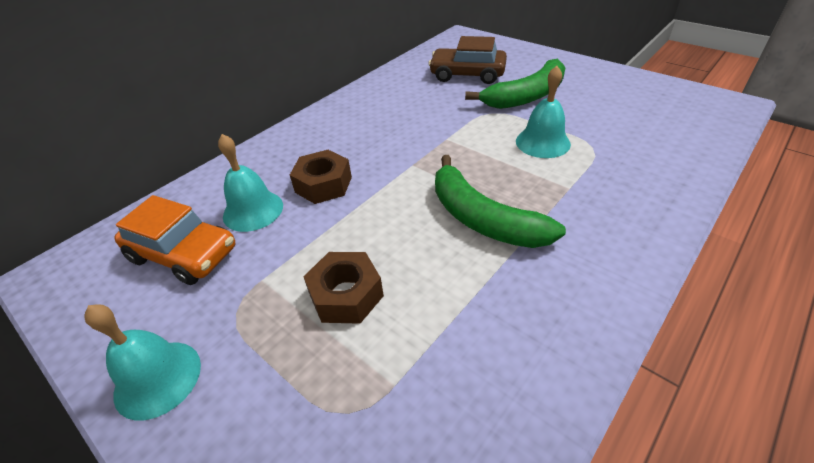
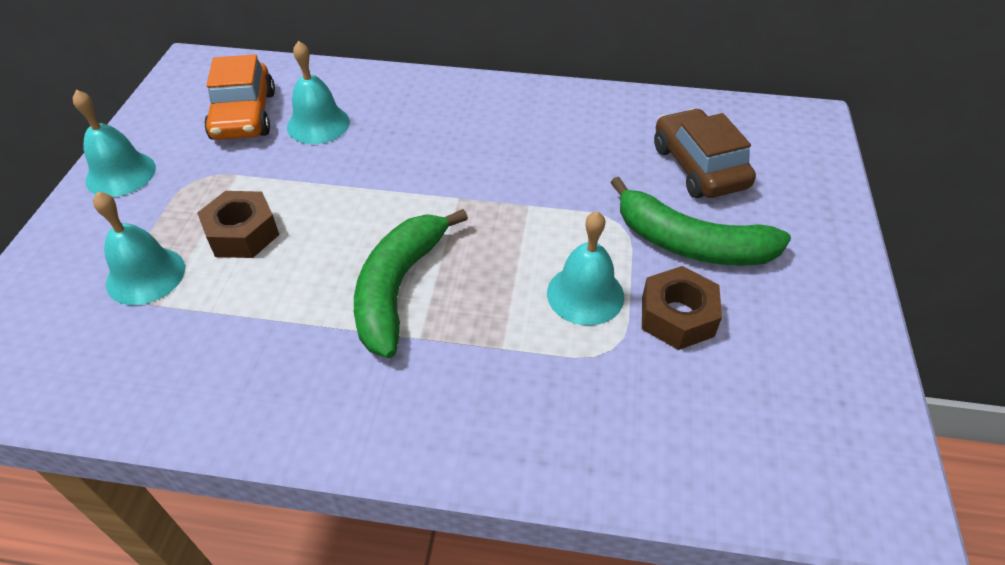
camera: 55 degrees right, 5 degrees up
brown nut [290,150,352,204] -> brown nut moved to [642,266,722,350]
none -> turquoise bell [93,192,185,305]

